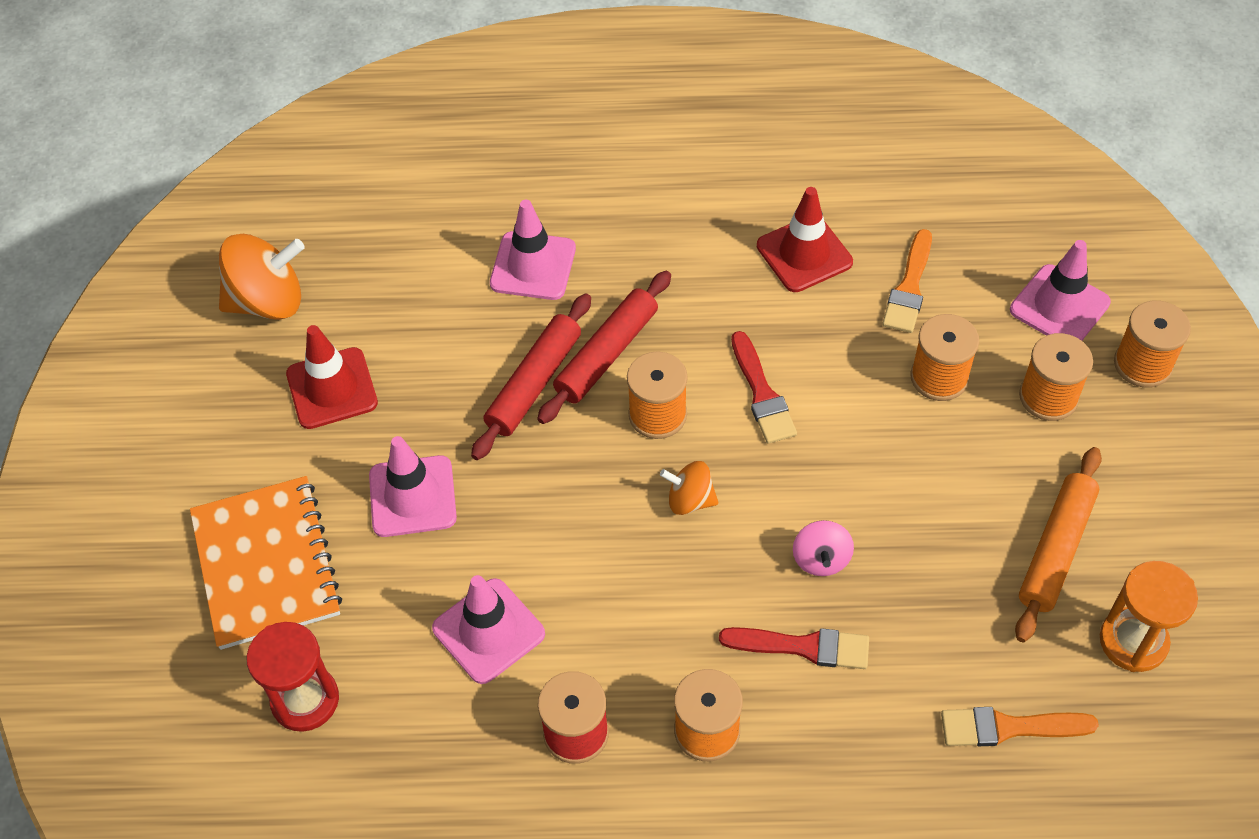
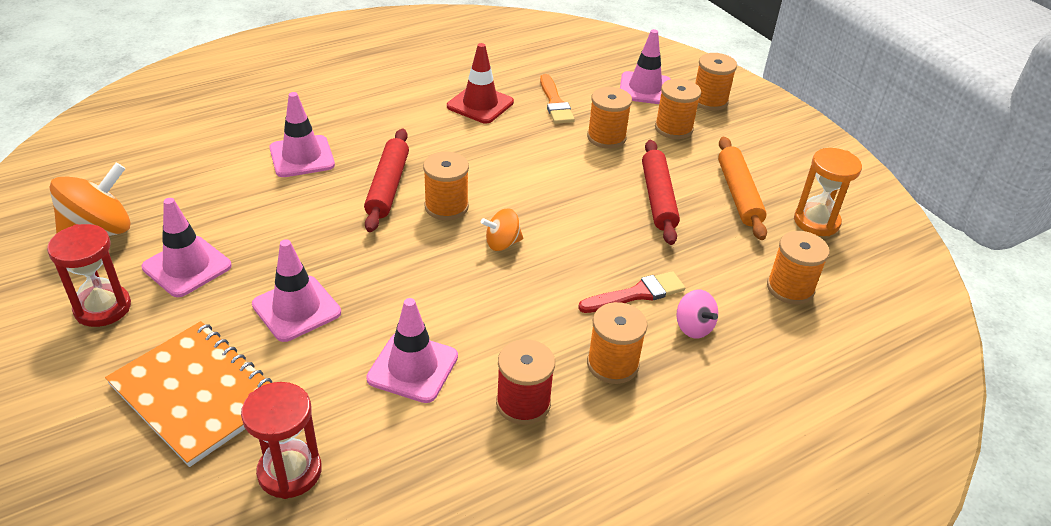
camera: 35 degrees left, 15 degrees down
red traffic cone [286,325,378,429] -> pink traffic cone [142,198,232,297]
red rolling pin [471,294,591,460] -> red rolling pin moved to [642,140,680,245]
red brush [731,331,797,443] -> none
pink spinning top [793,520,854,576] -> pink spinning top moved to [677,290,718,338]
orange brush [941,707,1099,746] -> orange spool [767,231,830,305]
none -> red hourglass [47,224,131,327]

